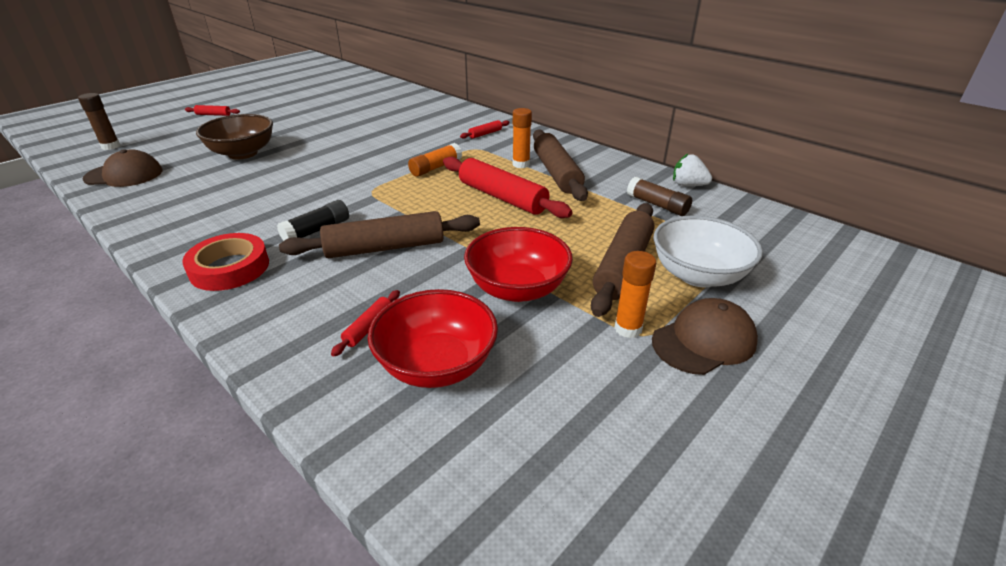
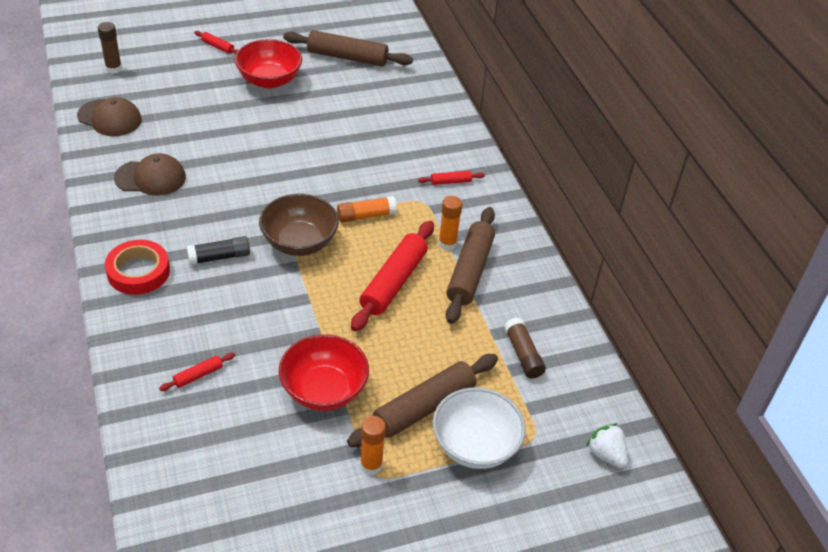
camera: 25 degrees right, 10 degrees up
brown bowl [196,114,273,159] -> brown bowl moved to [259,194,339,256]
brown rolling pin [279,211,480,258] -> brown rolling pin moved to [283,30,413,66]
red bowl [368,289,498,388] -> red bowl moved to [235,39,302,88]
red rolling pin [443,157,572,218] -> red rolling pin turned 45 degrees clockwise [351,221,434,331]
brown cap [652,298,758,375] -> brown cap moved to [114,153,186,196]
white strawberry [673,153,712,186] -> white strawberry moved to [586,423,628,468]

